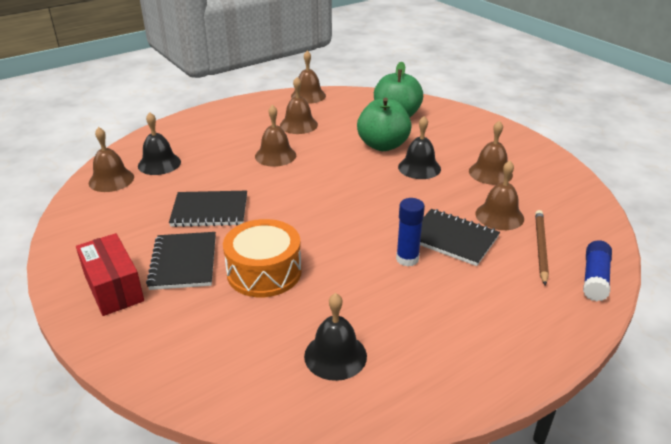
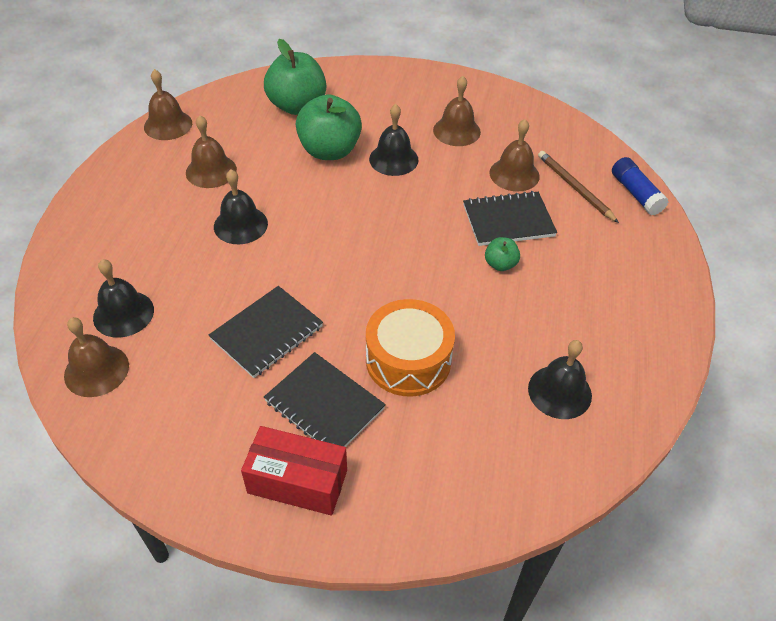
camera: 45 degrees left, 15 degrees up
brown bell [255,105,296,167] -> black bell [214,169,268,244]
blue glue stick [396,198,425,266] -> green apple [485,237,520,271]

